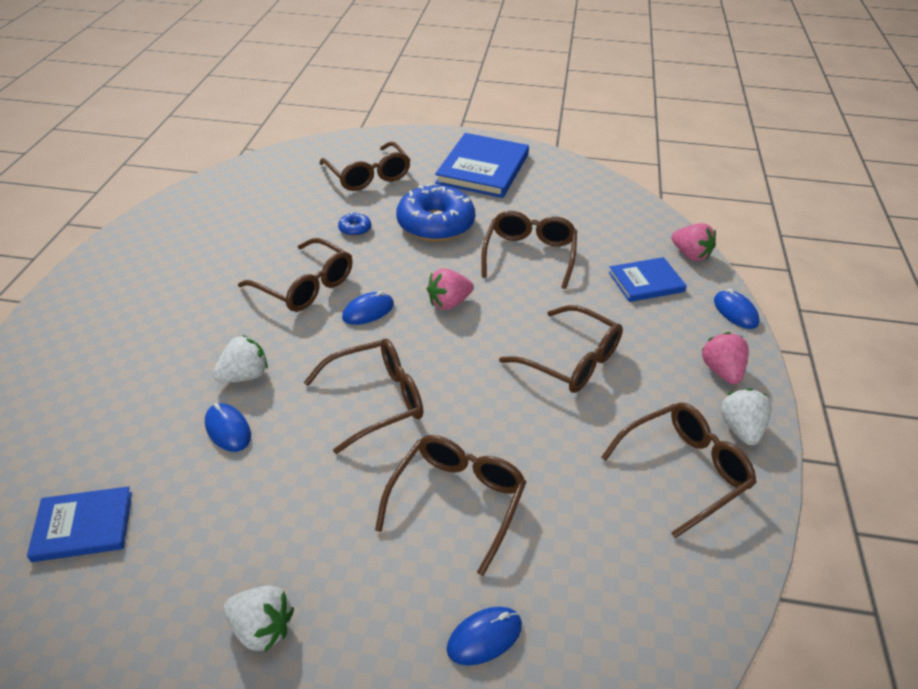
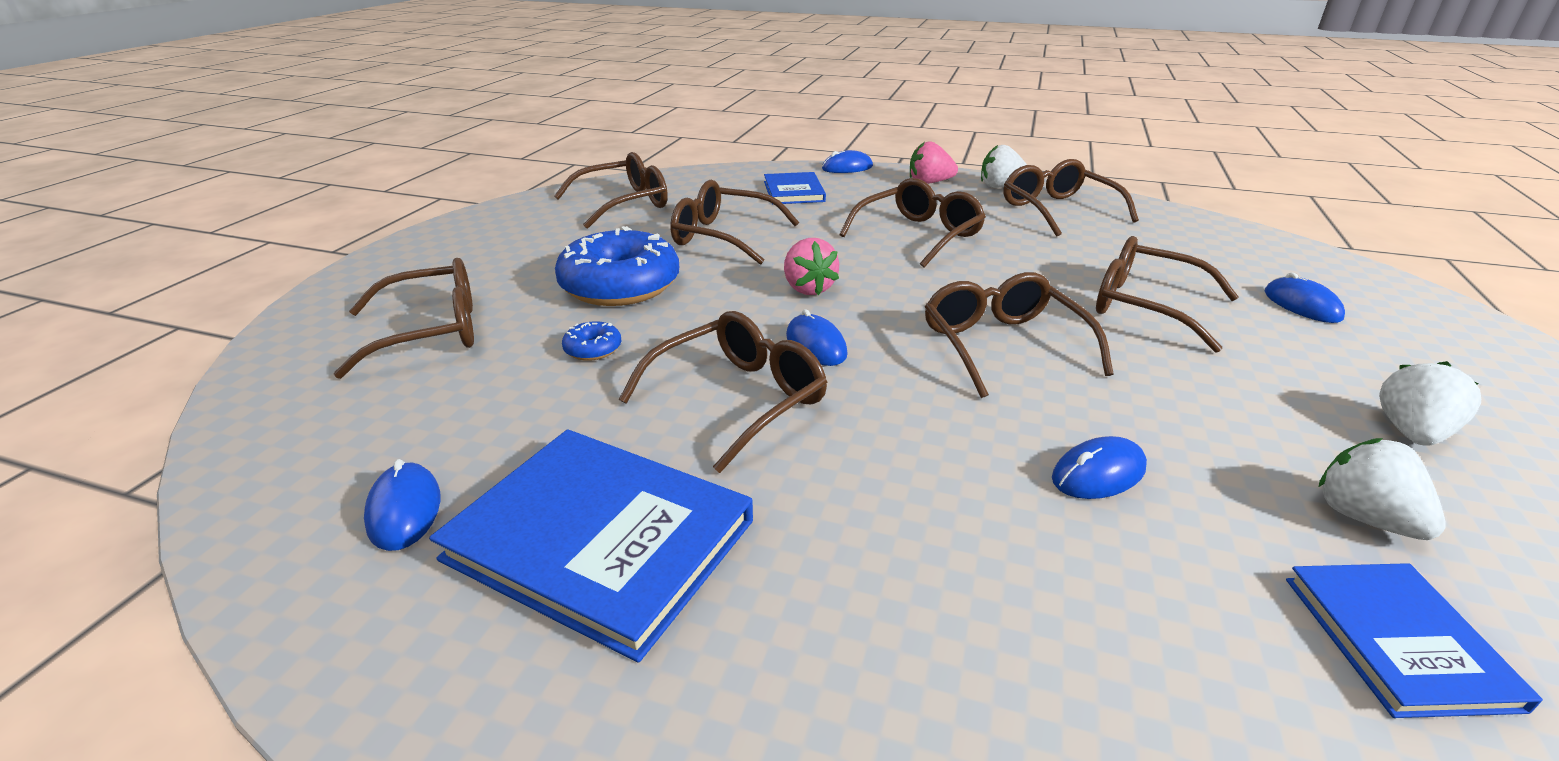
camera: 80 degrees left, 10 degrees down
white strawberry [213,335,268,383] -> white strawberry moved to [1319,438,1446,540]
blue book [435,133,529,198] -> blue book moved to [429,430,753,663]
pink strawberry [672,223,716,261] -> none
none -> blue mouse [364,459,440,551]
none -> brown glasses [554,152,668,229]

